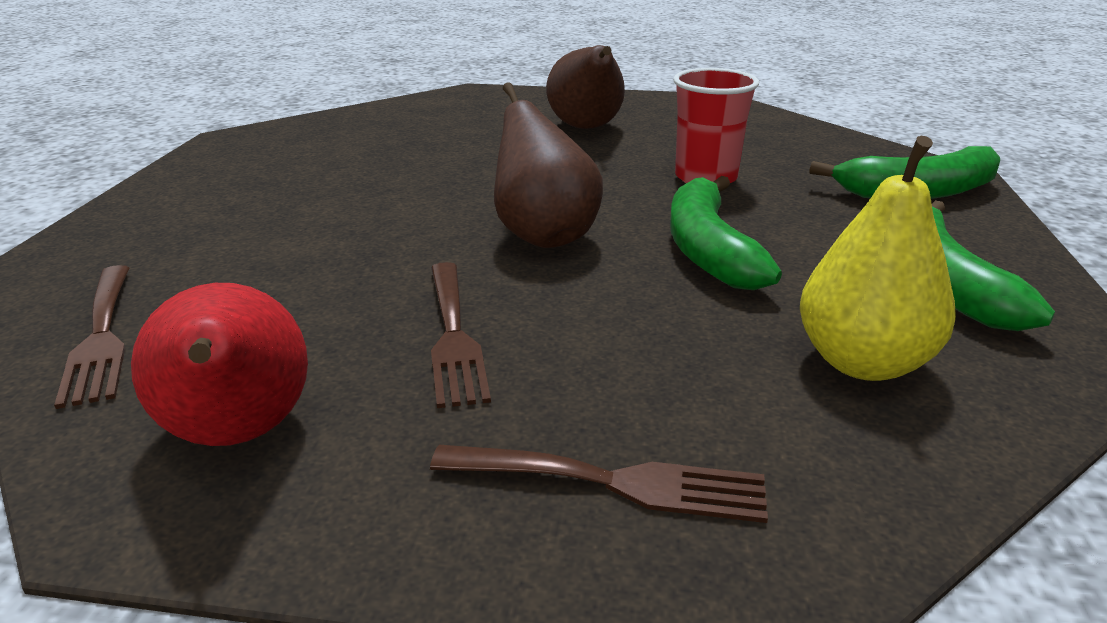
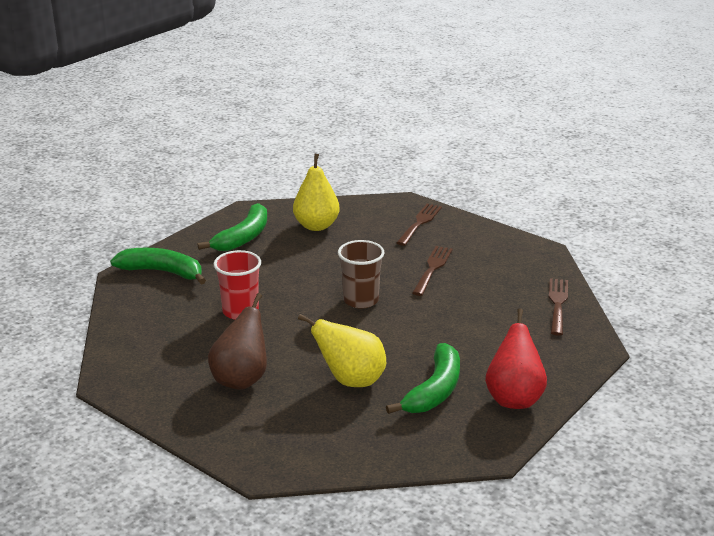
camera: 150 degrees left, 0 degrees up
red pear [131,283,308,446] -> red pear moved to [485,308,547,409]
brown fork [430,445,768,523] -> brown fork turned 75 degrees clockwise [396,204,442,246]
brown pear [494,82,603,248] -> brown cup [338,240,384,309]
green banana [670,176,782,290] -> green banana moved to [386,343,460,414]
none -> yellow pear [298,314,386,387]

